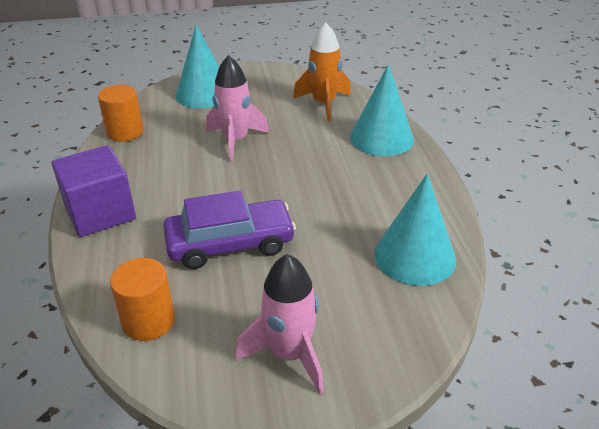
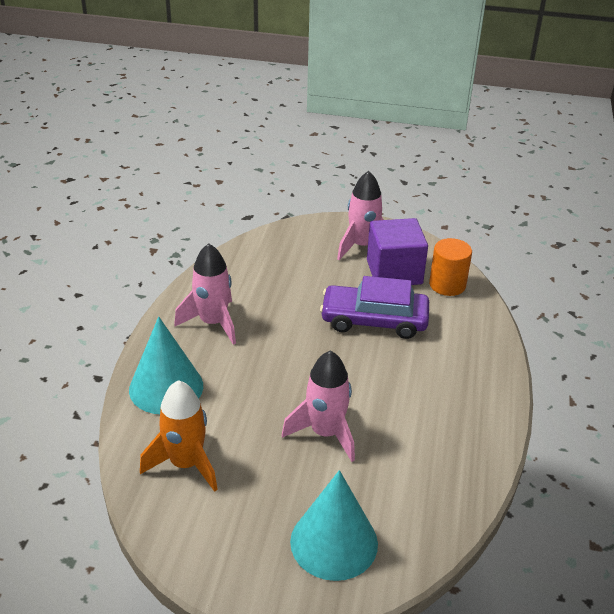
camera: 160 degrees left, 0 degrees up
purple cube [52,145,136,237] -> purple cube moved to [367,218,428,285]
orange cylinder [98,84,144,142] -> none
turquoise cone [374,173,456,286] -> none
none -> pink rocket [174,243,236,345]

